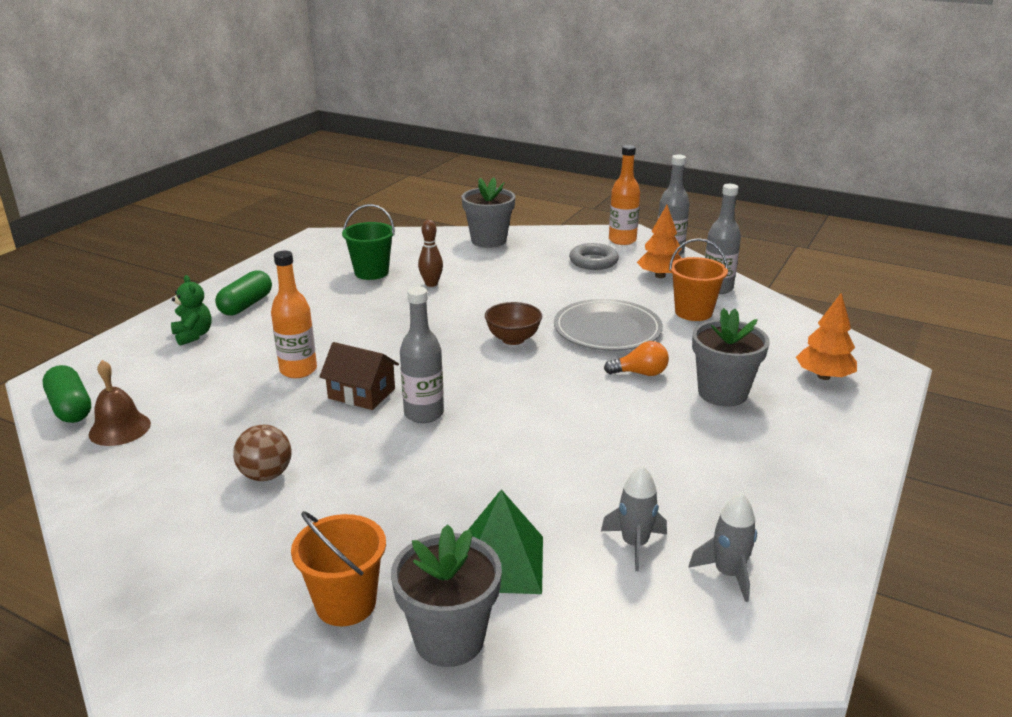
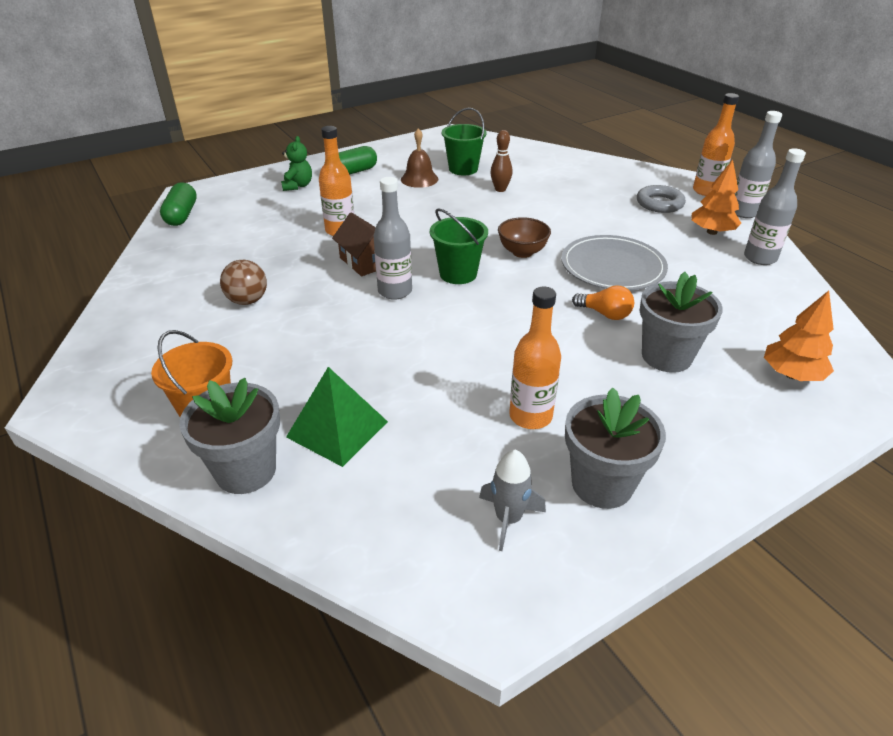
camera: 30 degrees right, 10 degrees up
brown bell [89,360,151,446] -> brown bell moved to [401,128,438,188]
grey flower pot [462,178,515,248] -> grey flower pot moved to [565,388,666,509]
grey rocket [601,466,667,571] -> none
orange bucket [669,238,728,321] -> none
none -> green bucket [430,208,488,284]
none -> orange bottle [509,287,561,429]

